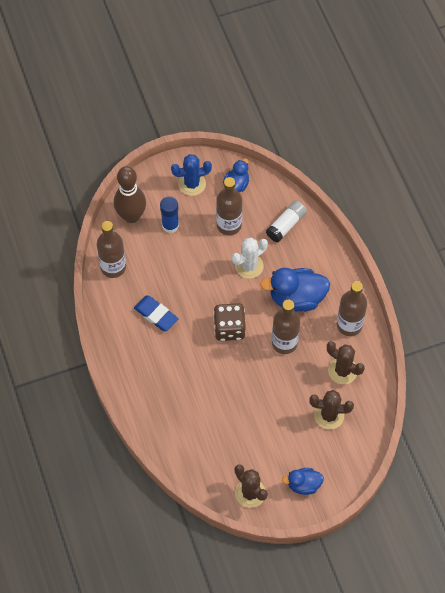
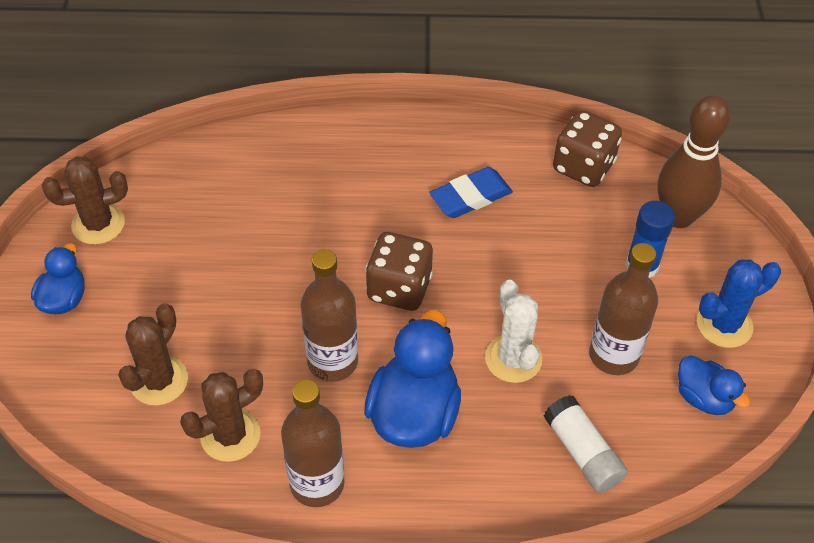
camera: 110 degrees right, 10 degrees down
brown bottle [97,221,126,278] -> brown dice [553,110,622,187]
blue cactus [171,154,212,196] -> blue cactus turned 60 degrees clockwise [697,259,781,348]

